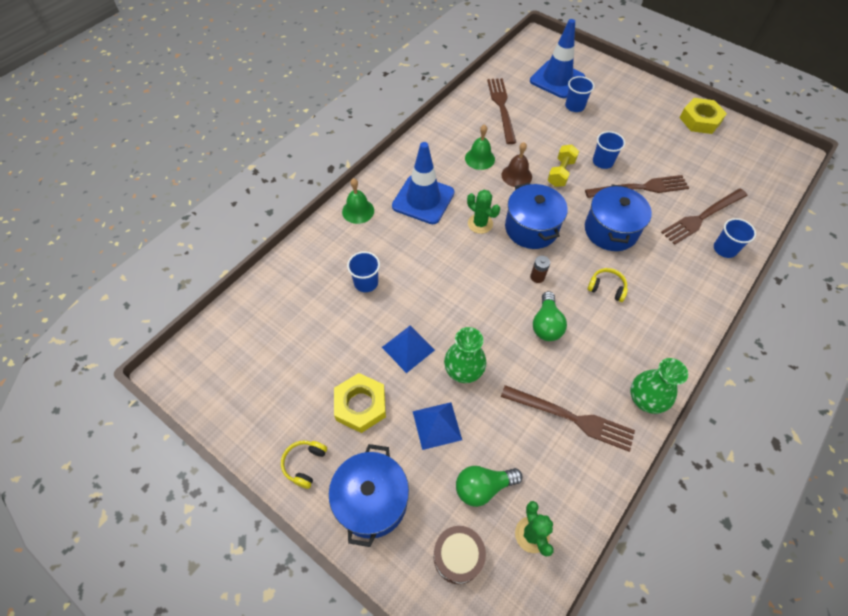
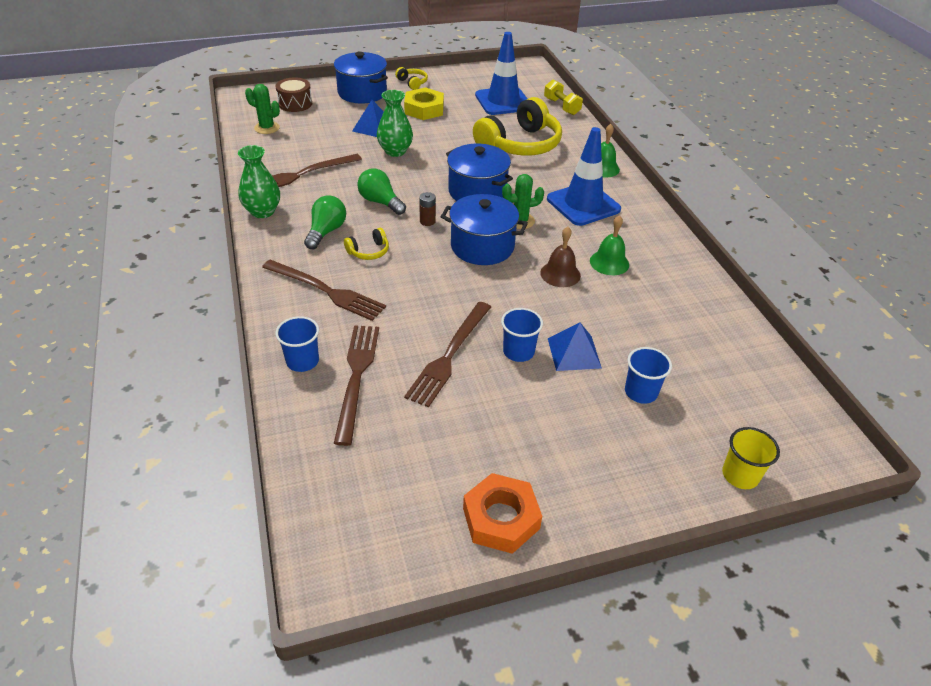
camera: 125 degrees right, 15 degrees down
blue cup [347,251,380,292] -> yellow headphones [473,97,562,156]
blue pyramid [382,326,435,373] -> blue pyramid moved to [548,322,602,371]
green light bulb [456,466,523,507] -> green light bulb moved to [304,195,346,249]
brown fork [487,78,516,144] -> brown fork moved to [262,260,386,321]
blue traffic cone [530,19,585,98] -> blue traffic cone moved to [475,32,527,115]
yellow dumbbell [548,144,579,187] -> yellow dumbbell moved to [544,80,583,115]
blue pot [585,185,652,251] -> blue pot moved to [446,144,513,201]
yellow nut [680,98,727,134] -> orange nut [463,473,542,554]
none -> yellow cup [722,427,780,489]

